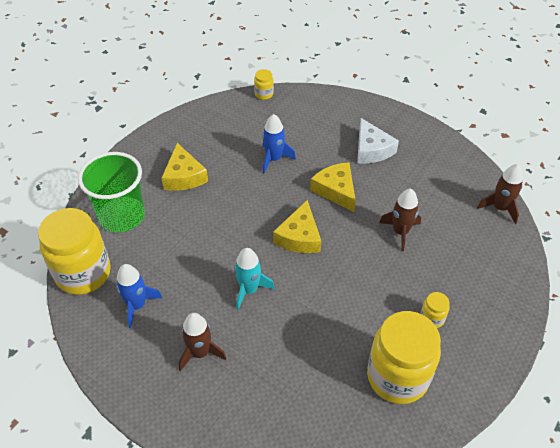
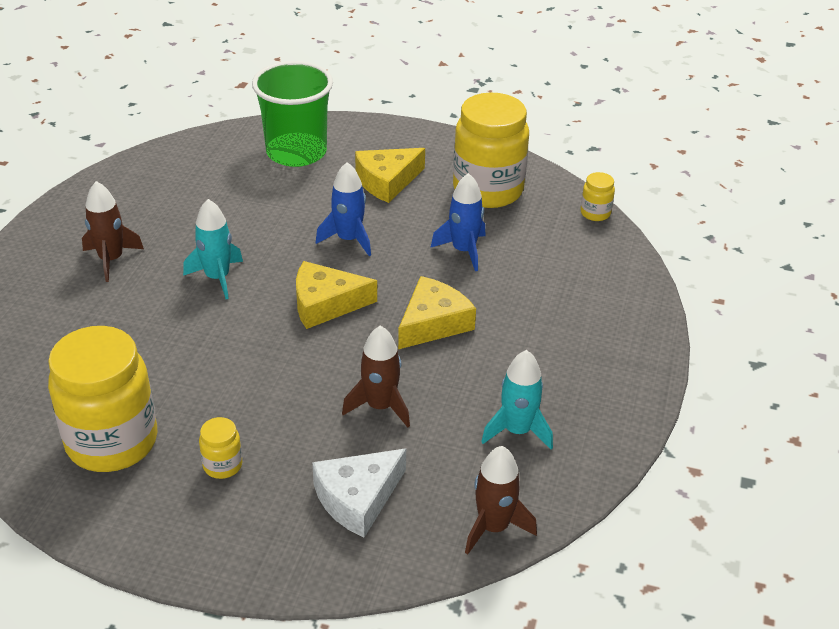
camera: 70 degrees right, 10 degrees down
yellow jar [38,208,111,295] -> yellow jar moved to [453,93,529,208]
blue rocket [116,264,162,328] -> blue rocket moved to [316,162,371,256]
white cheese [357,118,399,163] -> white cheese moved to [312,448,406,537]
none -> turquoise rocket [481,350,553,449]

